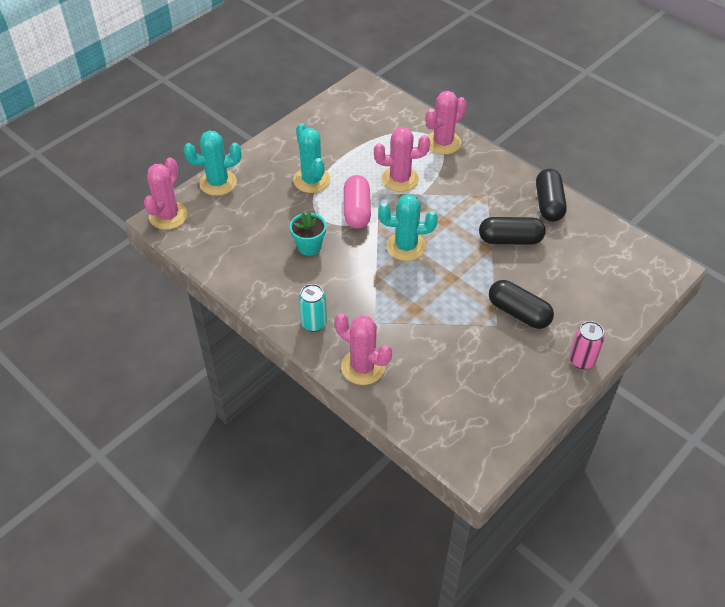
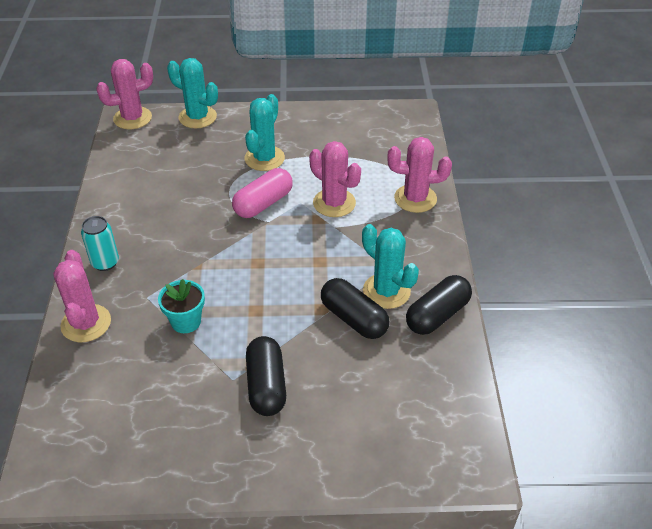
camera: 45 degrees right, 5 degrees down
turquoise flower pot [290,211,326,256] -> turquoise flower pot moved to [158,279,205,333]
turquoise cactus [378,194,438,261] -> turquoise cactus moved to [362,224,419,309]
pink can [569,321,605,369] -> none

